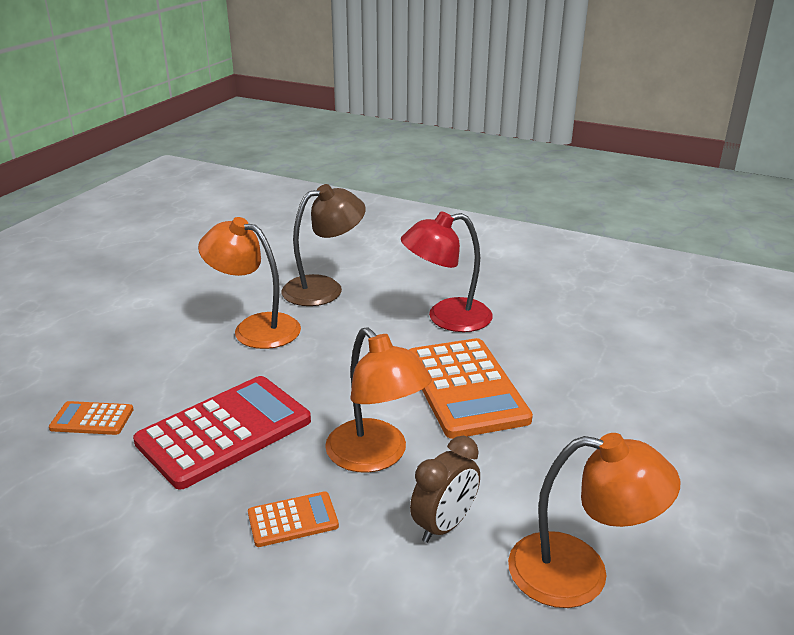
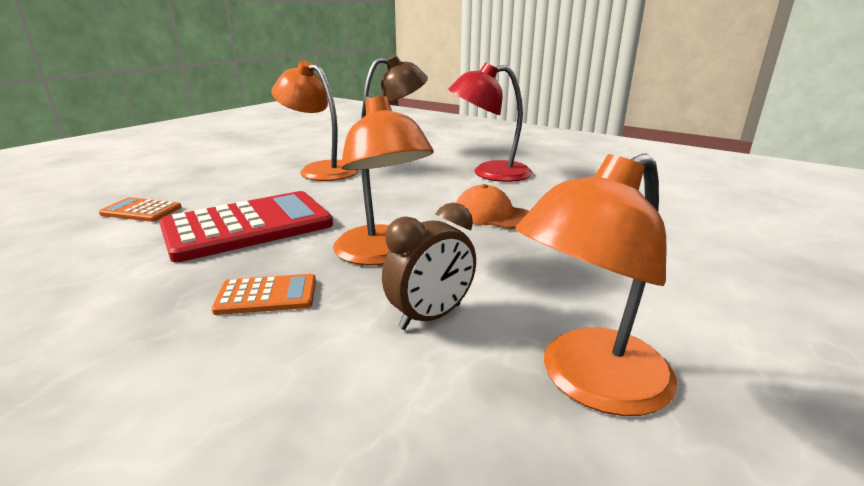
camera: 10 degrees right, 5 degrees down
orange calculator [409,338,533,439] -> orange cap [456,184,529,229]
orange lamp [508,433,680,608] -> orange lamp turned 120 degrees clockwise [515,153,678,416]

